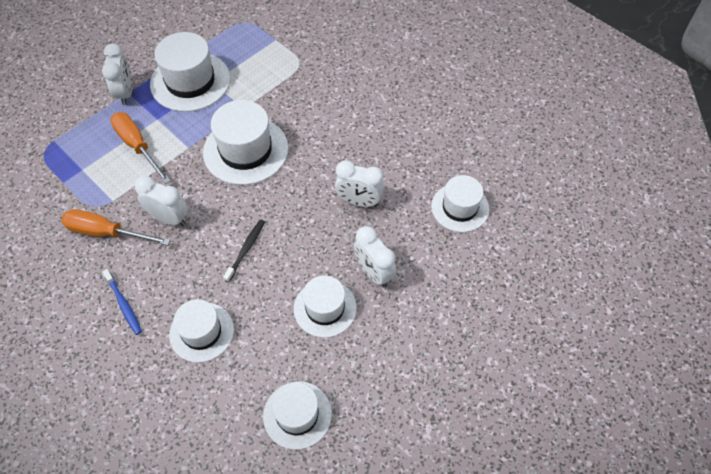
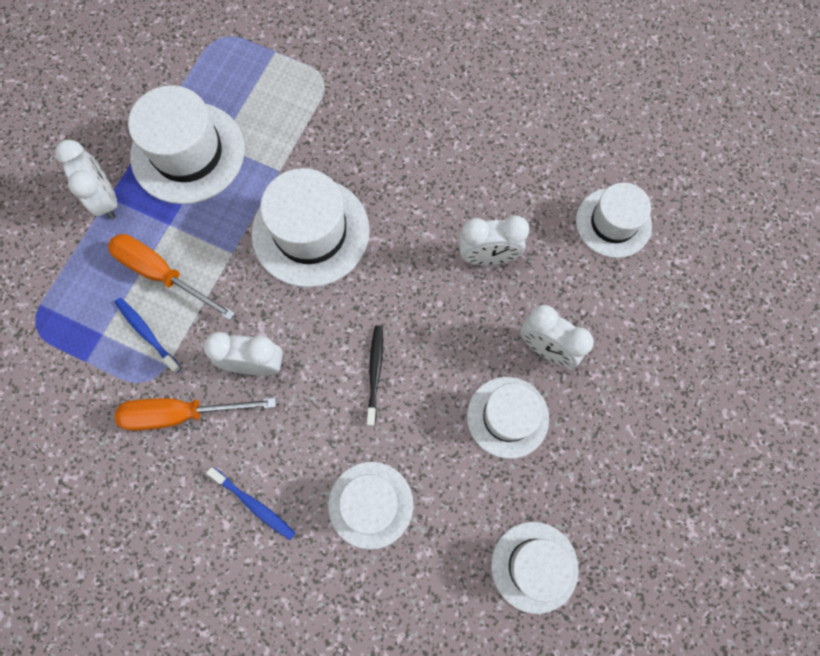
camera: 20 degrees left, 15 degrees up
none -> blue toothbrush [115,298,182,373]

